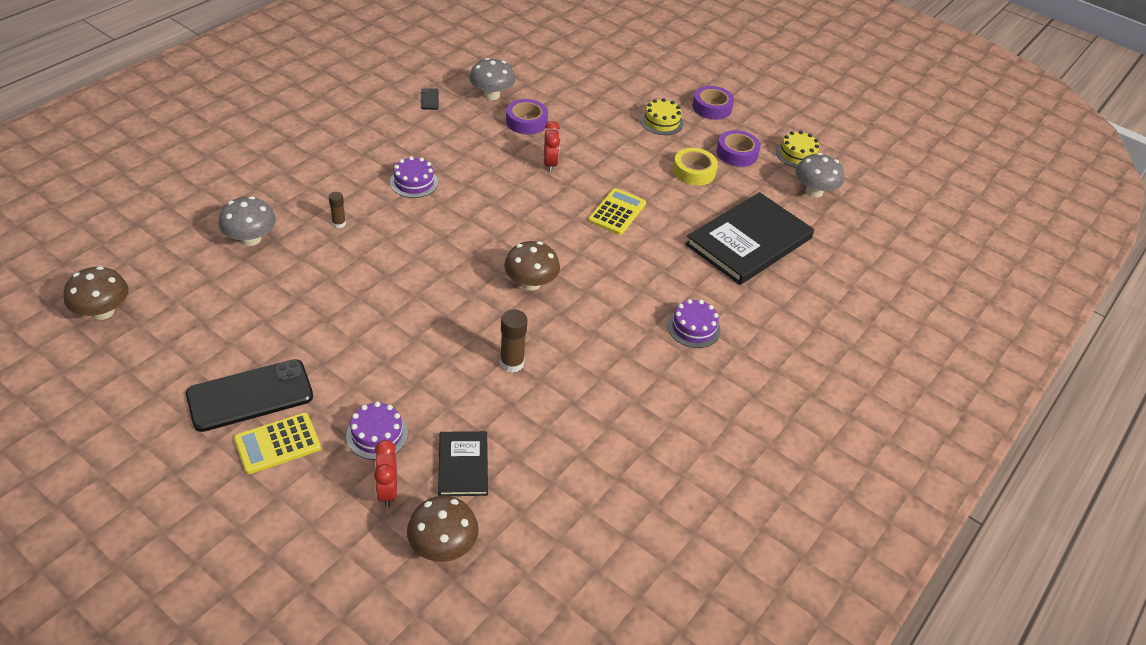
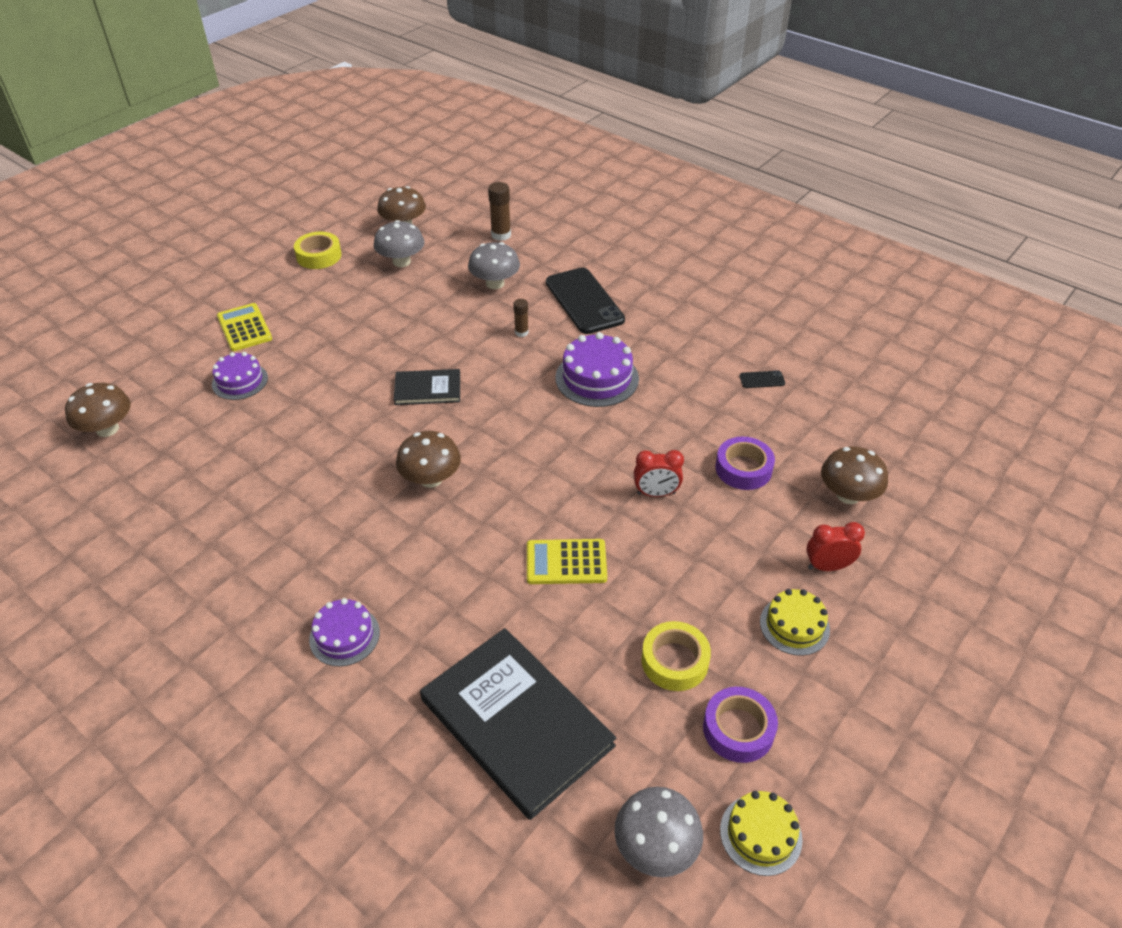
camera: 95 degrees right, 0 degrees up
black phone [186,359,313,432] -> black phone moved to [546,268,625,334]
red clock [374,440,397,508] -> red clock moved to [806,522,865,571]
purple cake [390,156,438,198] -> purple cake [555,332,639,407], size x1.54
black book [438,431,488,496] -> black book moved to [394,369,460,405]
grey mushroom [469,58,515,100] -> grey mushroom moved to [374,220,425,267]
brown glue stick [500,309,527,373] -> brown glue stick moved to [488,182,511,241]
yellow calculator [588,188,646,235] -> yellow calculator turned 150 degrees clockwise [527,539,607,584]
purple tape [692,86,734,120] -> none
none -> yellow tape [294,232,342,269]
none -> brown mushroom [821,446,888,504]

